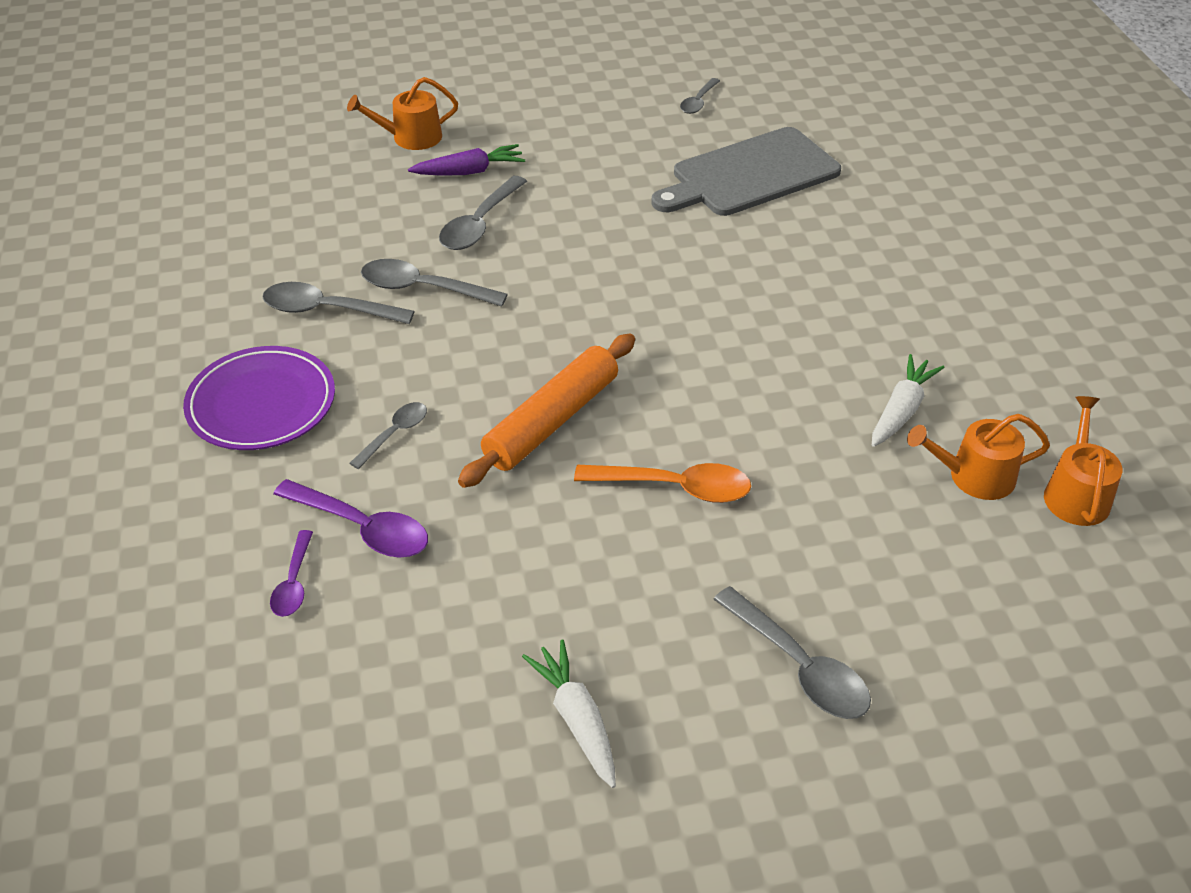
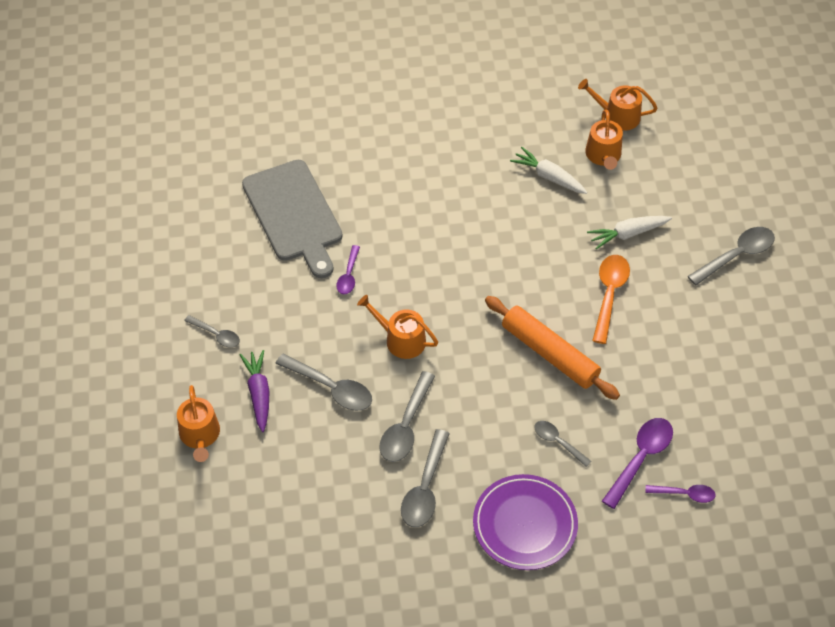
camera: 85 degrees left, 10 degrees up
white carrot [522,639,616,788] -> white carrot moved to [587,216,672,250]
grey spoon [680,78,720,114] -> grey spoon moved to [184,315,240,348]
none -> purple spoon [336,245,360,294]
none -> orange watering can [357,295,438,359]

